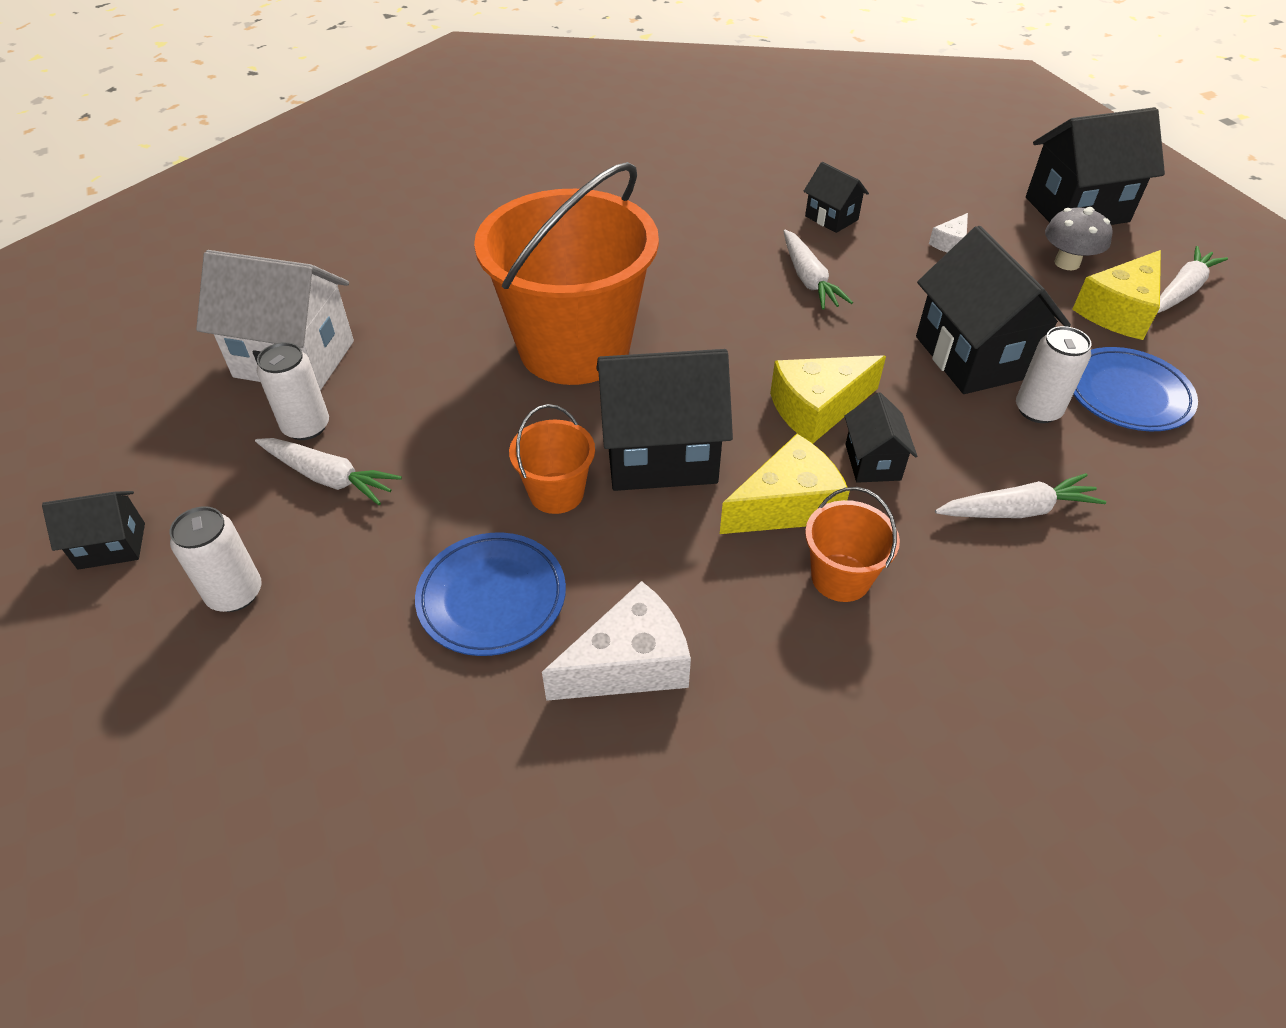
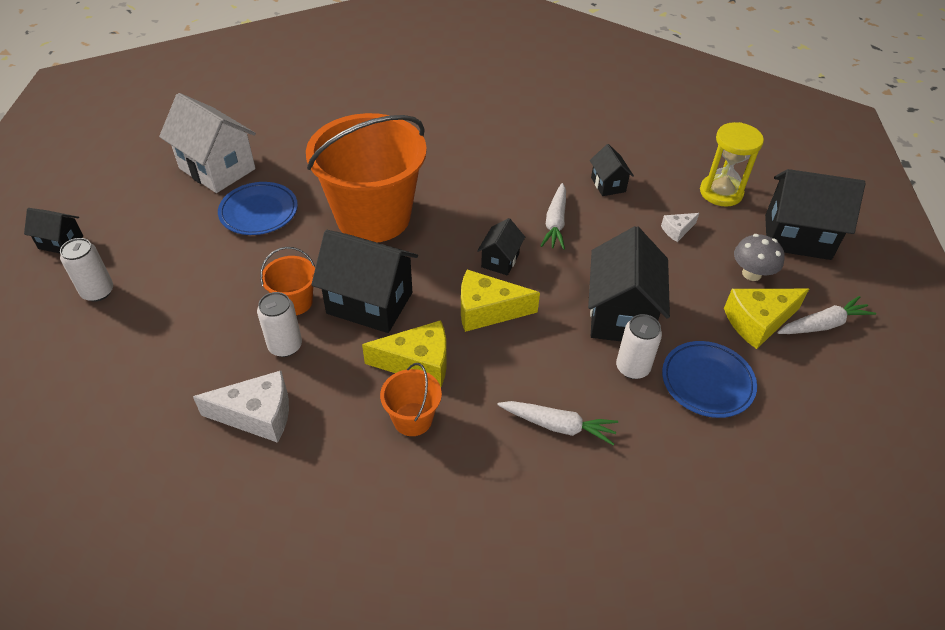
camera: 25 degrees right, 0 degrees up
white carrot [255,438,402,505] -> none
white can [257,342,329,440] -> white can moved to [257,292,302,357]
blue plate [415,533,566,656] -> blue plate moved to [218,182,298,235]
black house [844,392,917,483] -> black house moved to [477,218,525,275]
none -> yellow hourglass [700,122,764,207]

